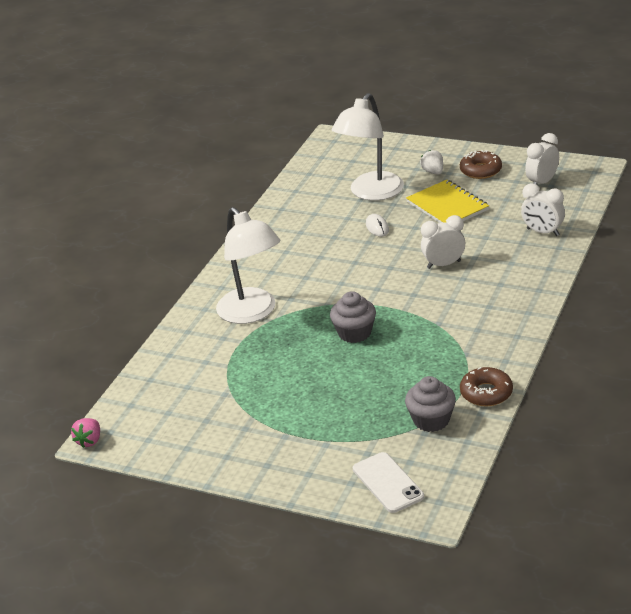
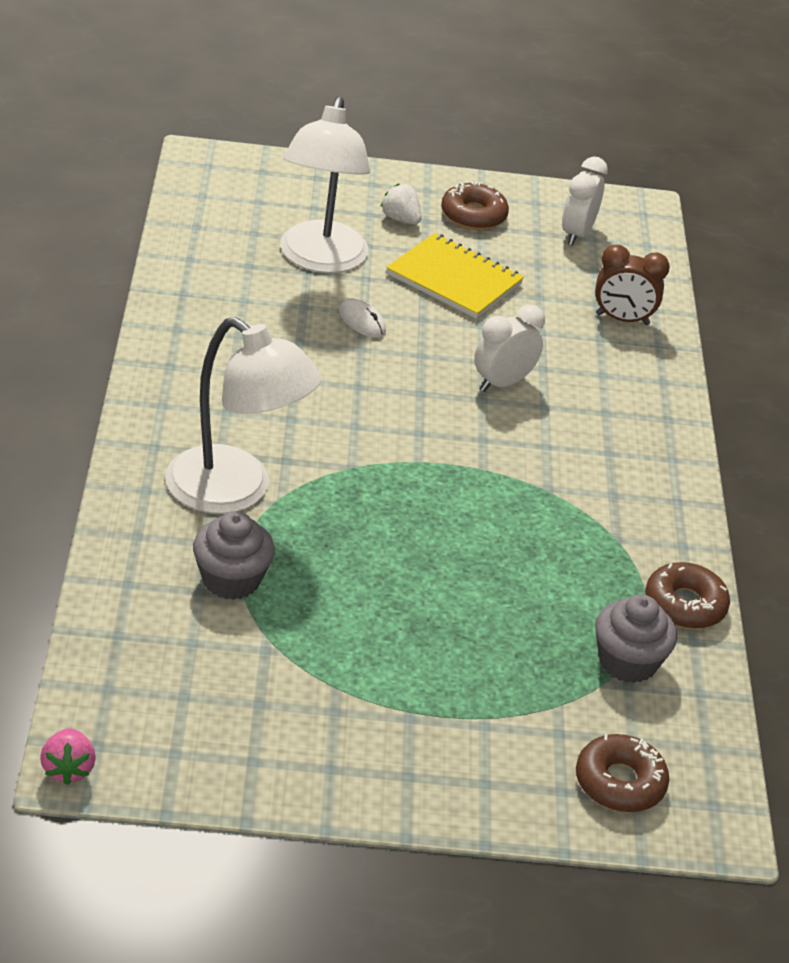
camera: 30 degrees left, 5 degrees up
grey cupcake [330,291,376,343] -> grey cupcake moved to [193,511,275,600]
white phone [353,452,424,513] -> brown donut [576,734,669,812]
white clock [521,184,565,236] -> brown clock [595,245,670,325]

